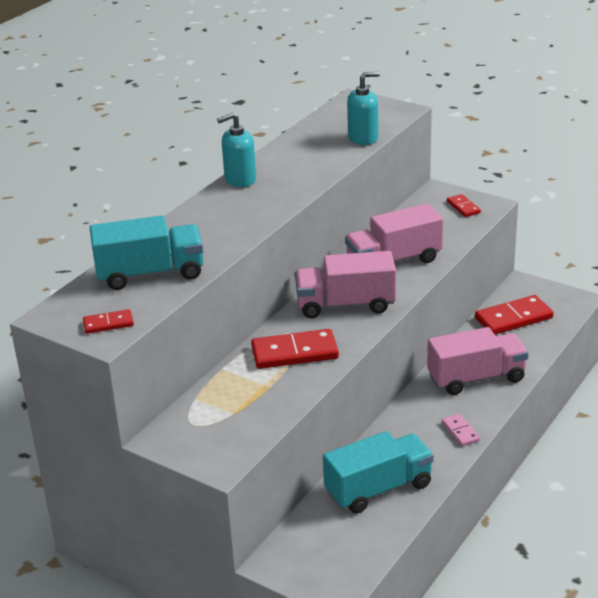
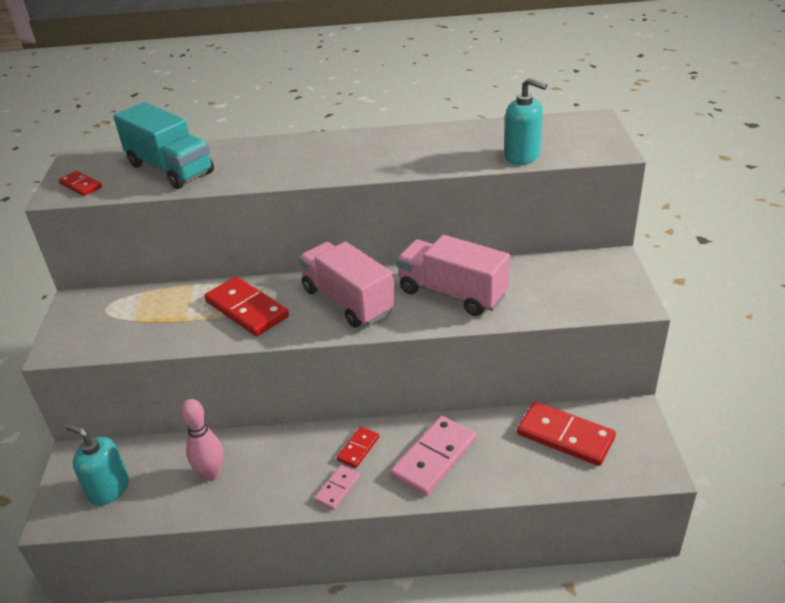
camera: 55 degrees right, 5 degrees up
turquoise soap dispenser [217,112,256,187] -> turquoise soap dispenser moved to [66,424,129,506]
turquoise truck [323,431,434,514] -> pink bowling pin [181,399,224,481]
pink truck [427,327,529,395] -> pink domino [391,416,476,496]
red domino [447,194,481,217] -> red domino moved to [337,427,379,468]

